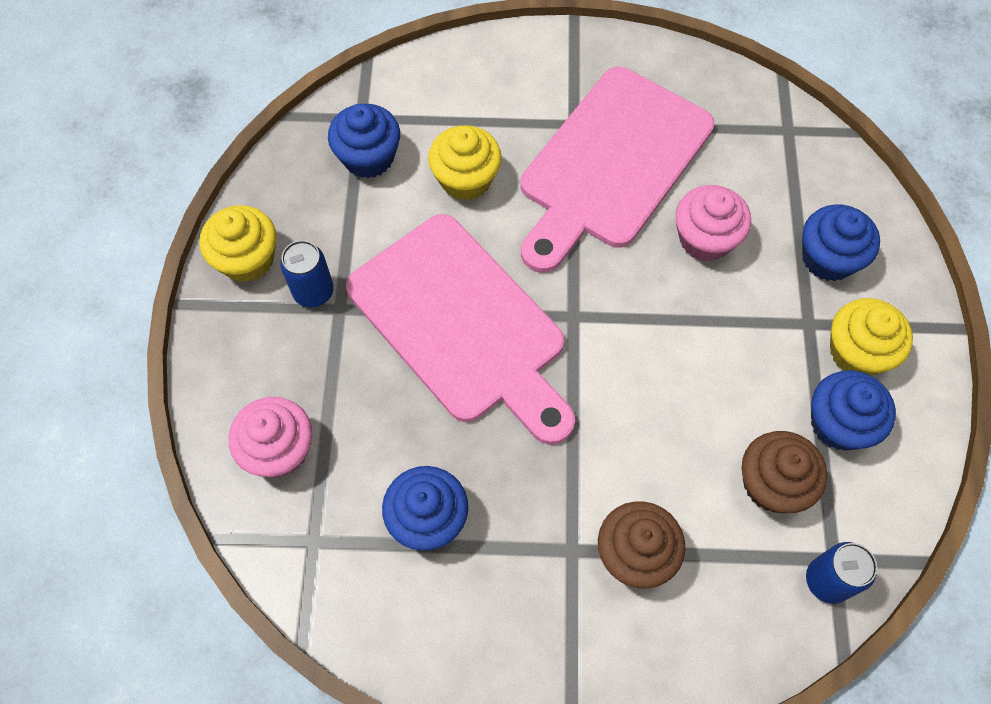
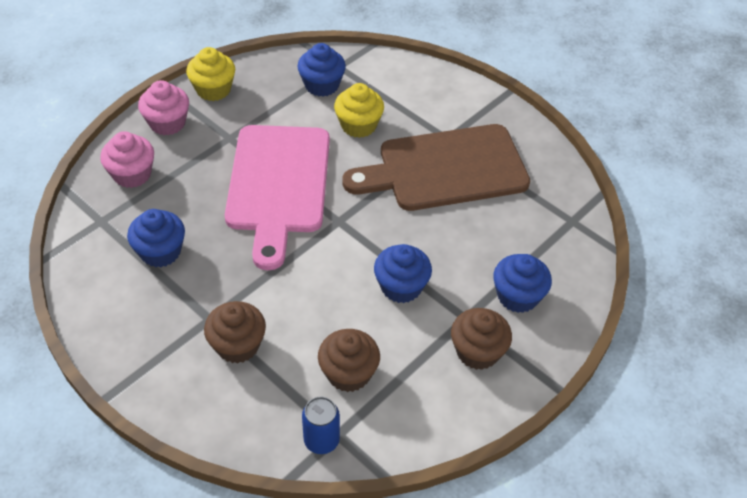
camera: 40 degrees right, 15 degrees down
blue can [280,240,334,307] -> none
pink cutting board [521,67,715,273] -> brown cutting board [342,124,530,211]
pink cupcake [675,185,751,261] -> pink cupcake moved to [138,80,189,135]
blue cupcake [811,370,896,451] -> blue cupcake moved to [374,244,432,303]
yellow cupcake [830,298,913,376] -> brown cupcake [451,308,512,370]

